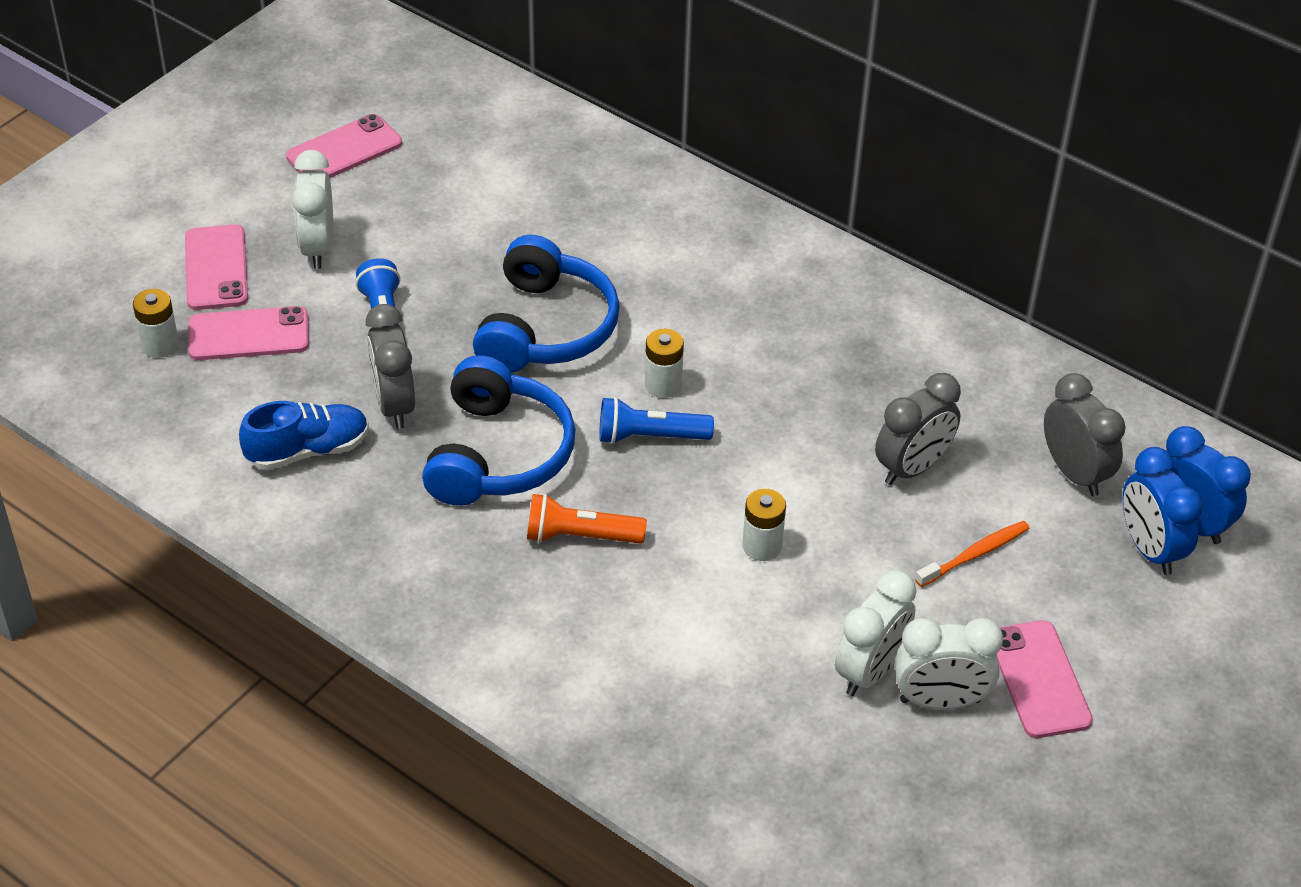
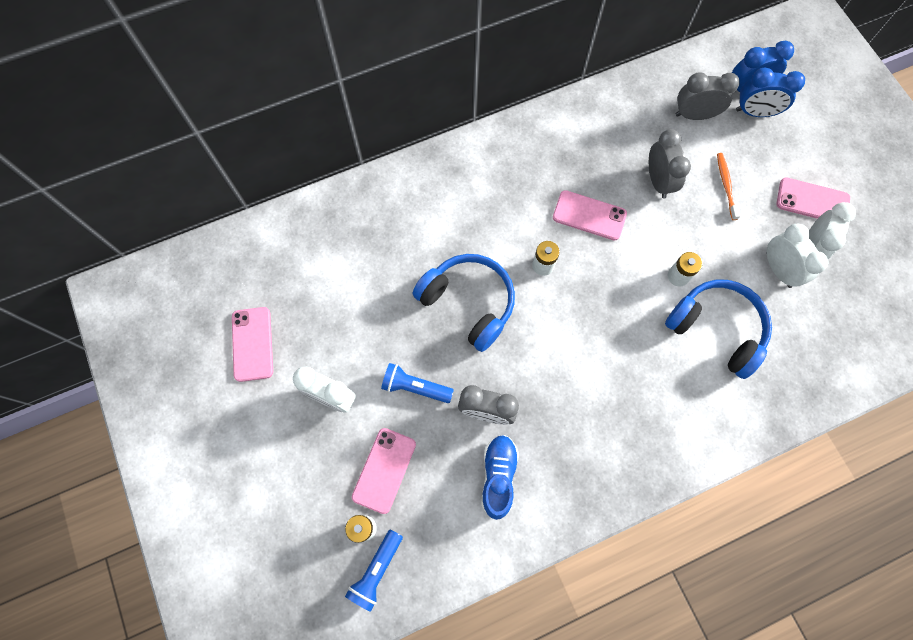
camera: 60 degrees left, 25 degrees up
pink phone [185,224,248,310] -> pink phone moved to [553,190,627,240]
blue headphones [422,355,575,506] -> blue headphones moved to [665,280,772,379]
orange flashlight [527,494,647,544] -> none
blue flashlight [599,397,714,444] -> blue flashlight moved to [345,529,403,612]

